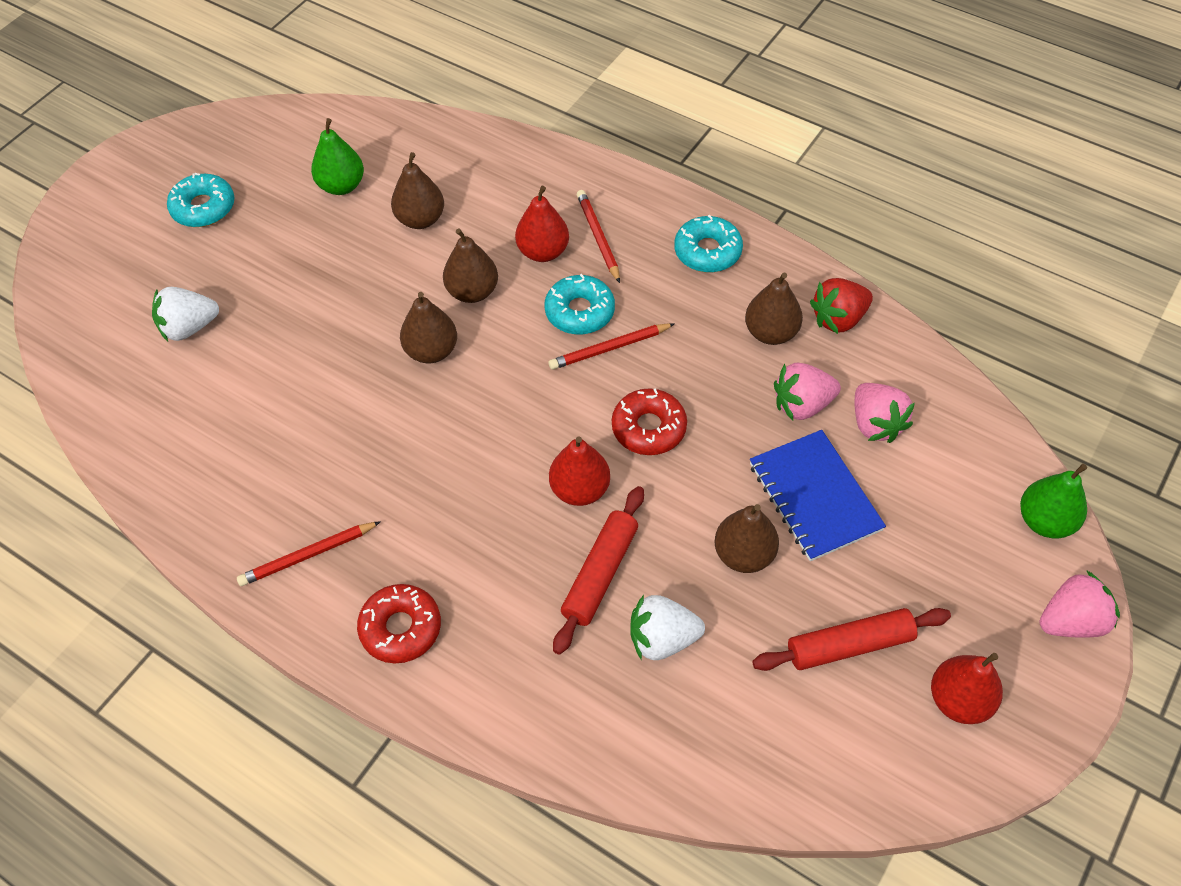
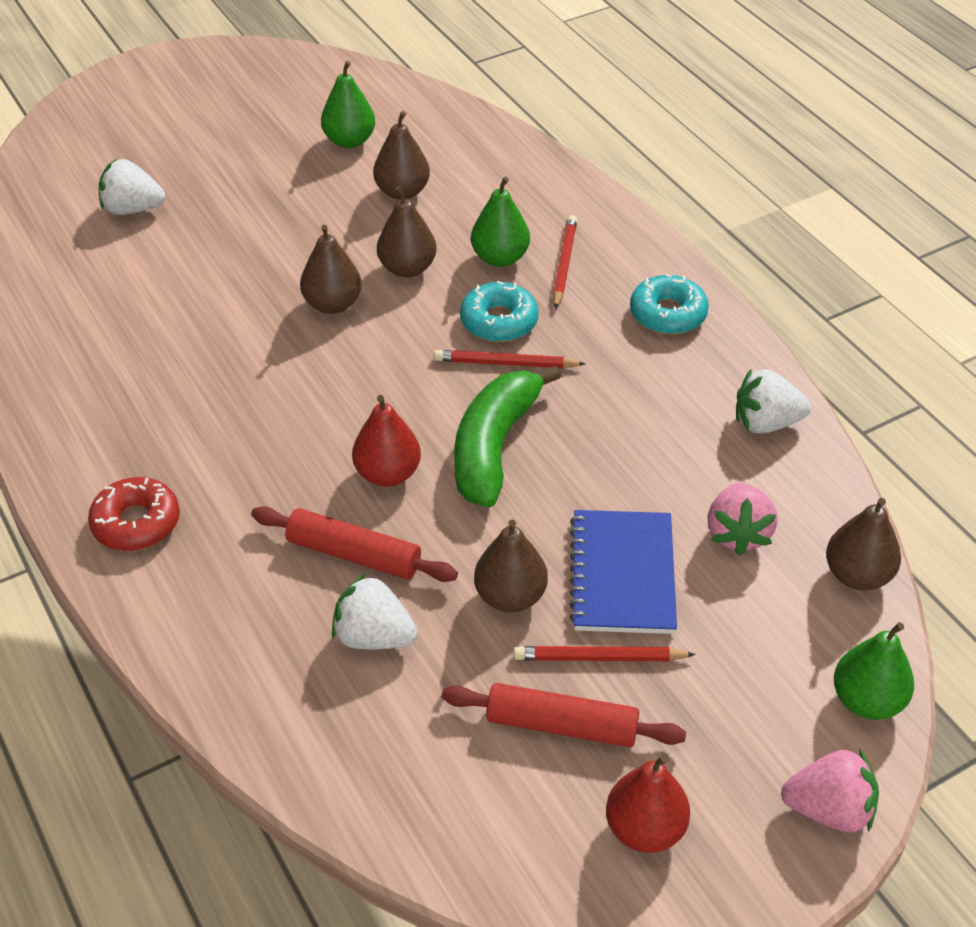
camera: 25 degrees right, 10 degrees down
turquoise donut [167,173,234,227] -> none
red pencil [237,521,381,586] -> red pencil moved to [514,646,696,661]
red pear [515,186,569,262] -> green pear [471,177,530,267]
red rolling pin [553,486,644,655] -> red rolling pin turned 60 degrees clockwise [251,506,458,582]
red donut [612,388,687,455] -> green banana [454,365,561,508]
brown pear [745,273,803,345] -> brown pear moved to [826,498,901,591]
pink strawberry [774,363,841,421] -> none
red strawberry [810,278,873,334] -> white strawberry [736,369,811,434]

